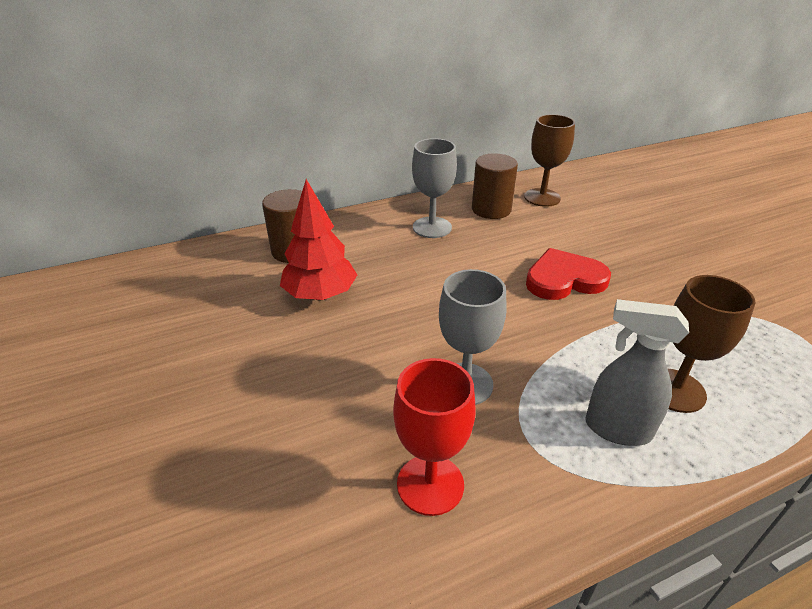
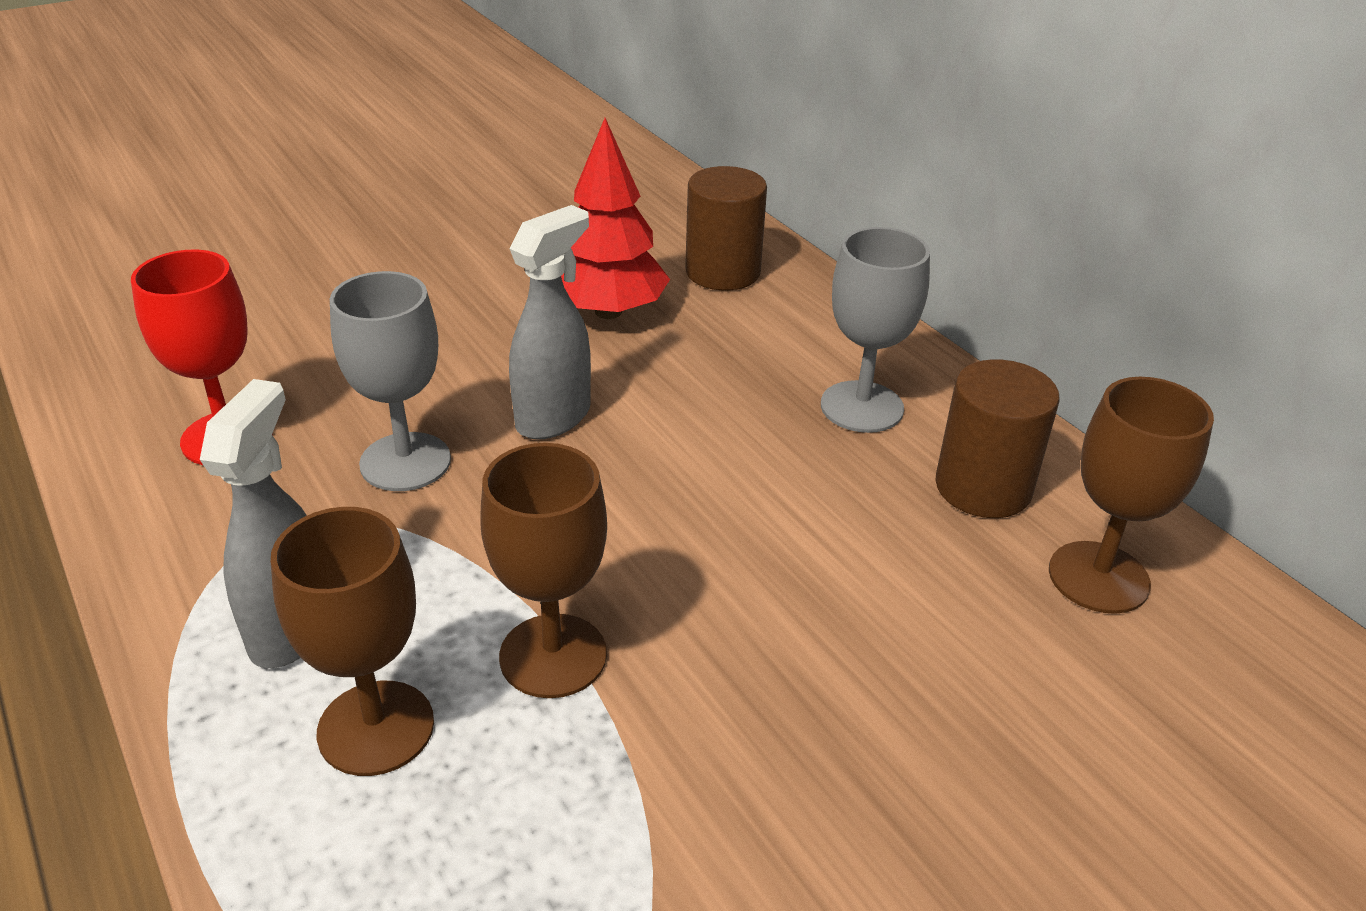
camera: 80 degrees right, 0 degrees up
red heart [526,248,611,300] -> none
none -> brown goblet [480,443,607,698]
none -> grey spray bottle [509,205,591,440]

